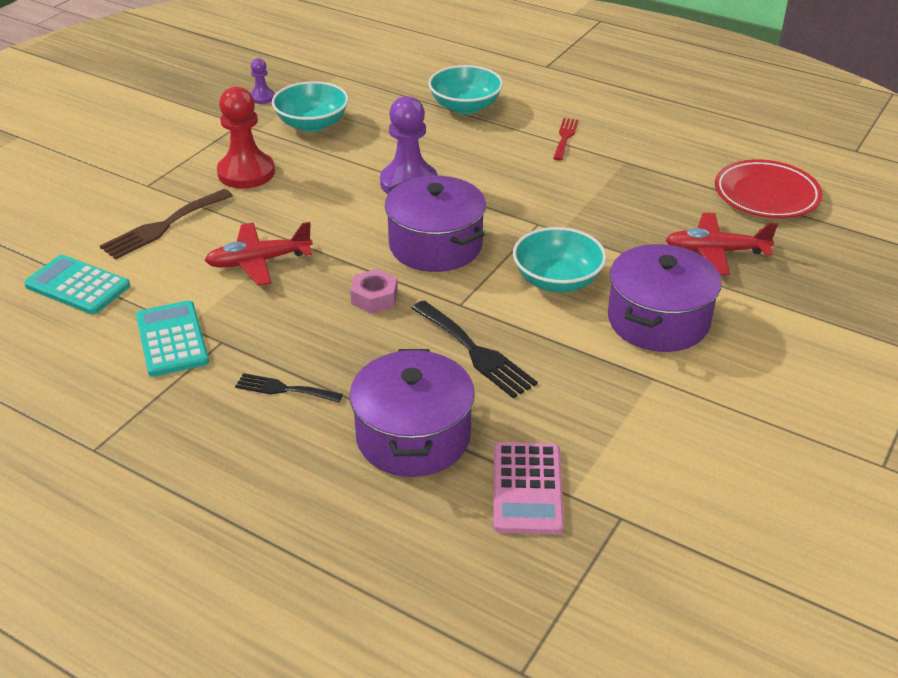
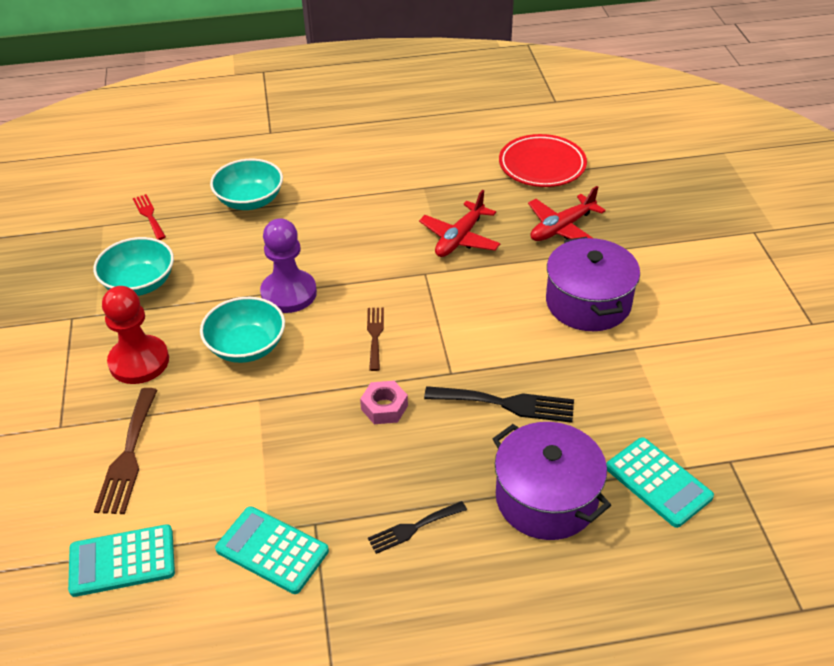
camera: 40 degrees left, 5 degrees up
red plane [205,222,313,286] -> red plane moved to [419,190,501,257]
purple pawn [250,58,275,104] -> none
purple pot [385,176,486,272] -> brown fork [367,308,384,371]
pink calculator [493,442,564,534] -> turquoise calculator [606,437,714,528]
turquoise bowl [513,227,606,292] -> turquoise bowl moved to [200,297,285,363]
red fork [553,118,578,161] -> red fork moved to [133,194,166,240]

